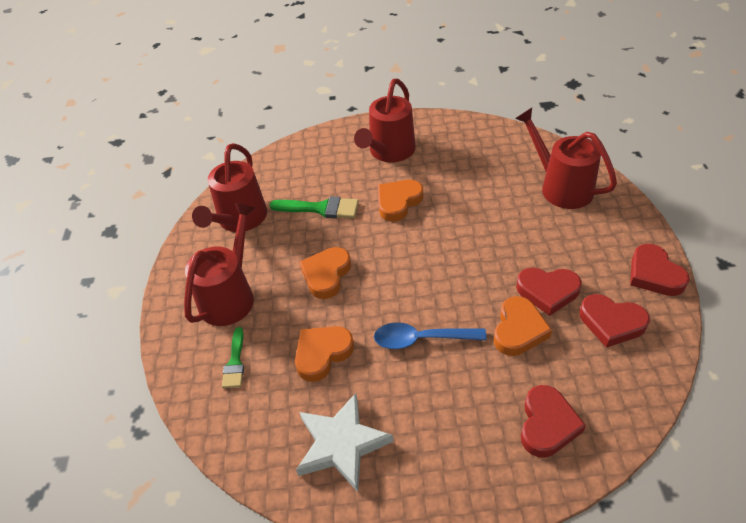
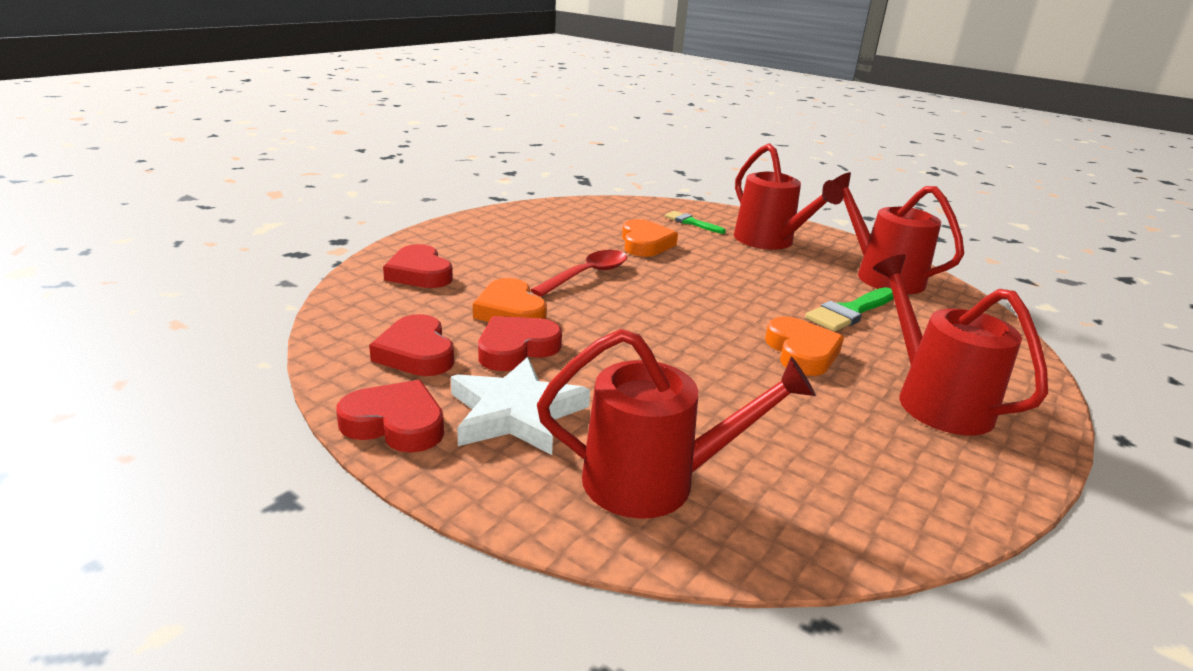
camera: 125 degrees right, 20 degrees down
white star [296,393,393,492] -> white star moved to [451,357,590,455]
orange heart [299,247,351,299] -> none
blue spoon [374,322,487,349] -> red spoon [531,250,627,297]
red heart [580,294,650,348] -> red heart turned 90 degrees counterclockwise [369,314,454,376]

